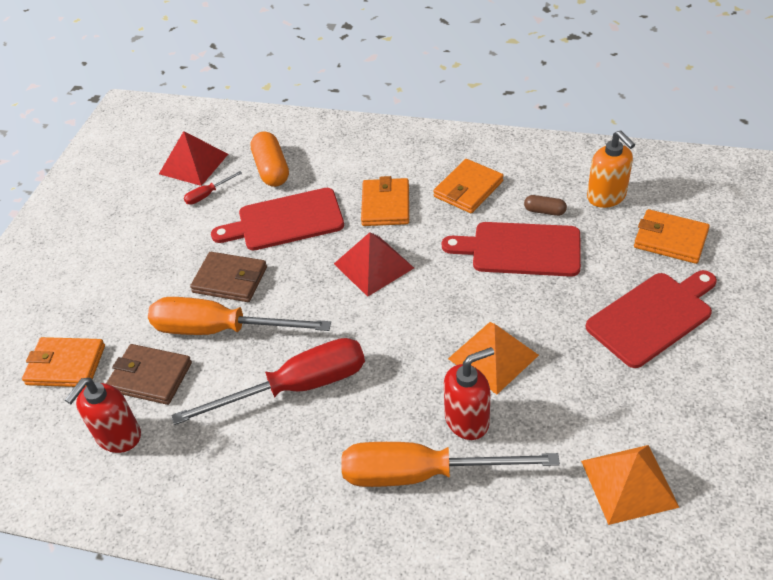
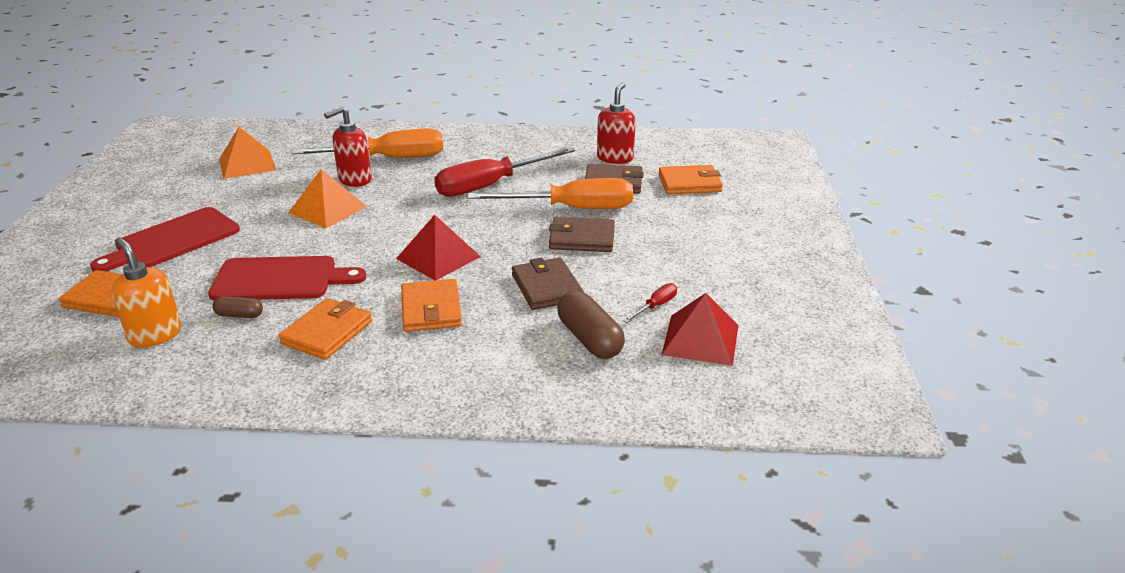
camera: 165 degrees right, 15 degrees down
red cutting board [211,188,344,250] -> brown wallet [512,257,584,310]
orange capsule [250,131,289,187] -> brown capsule [557,291,625,359]

